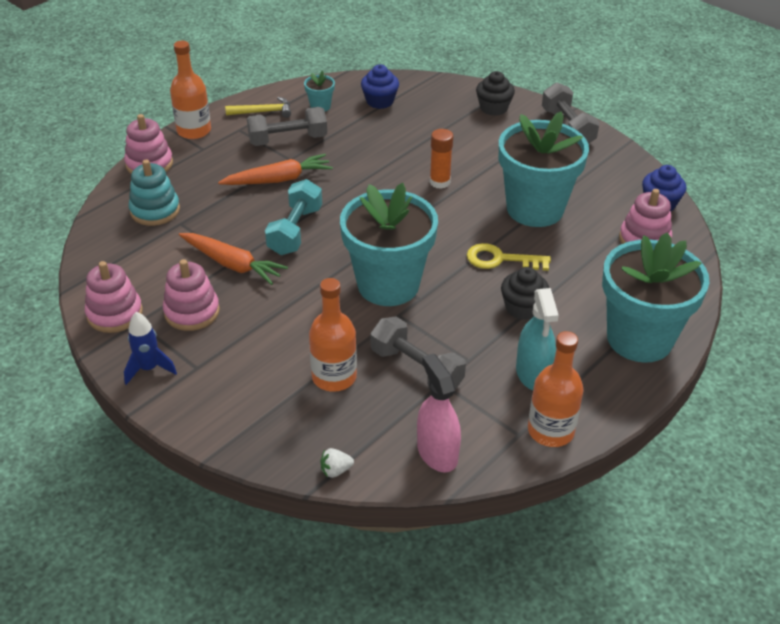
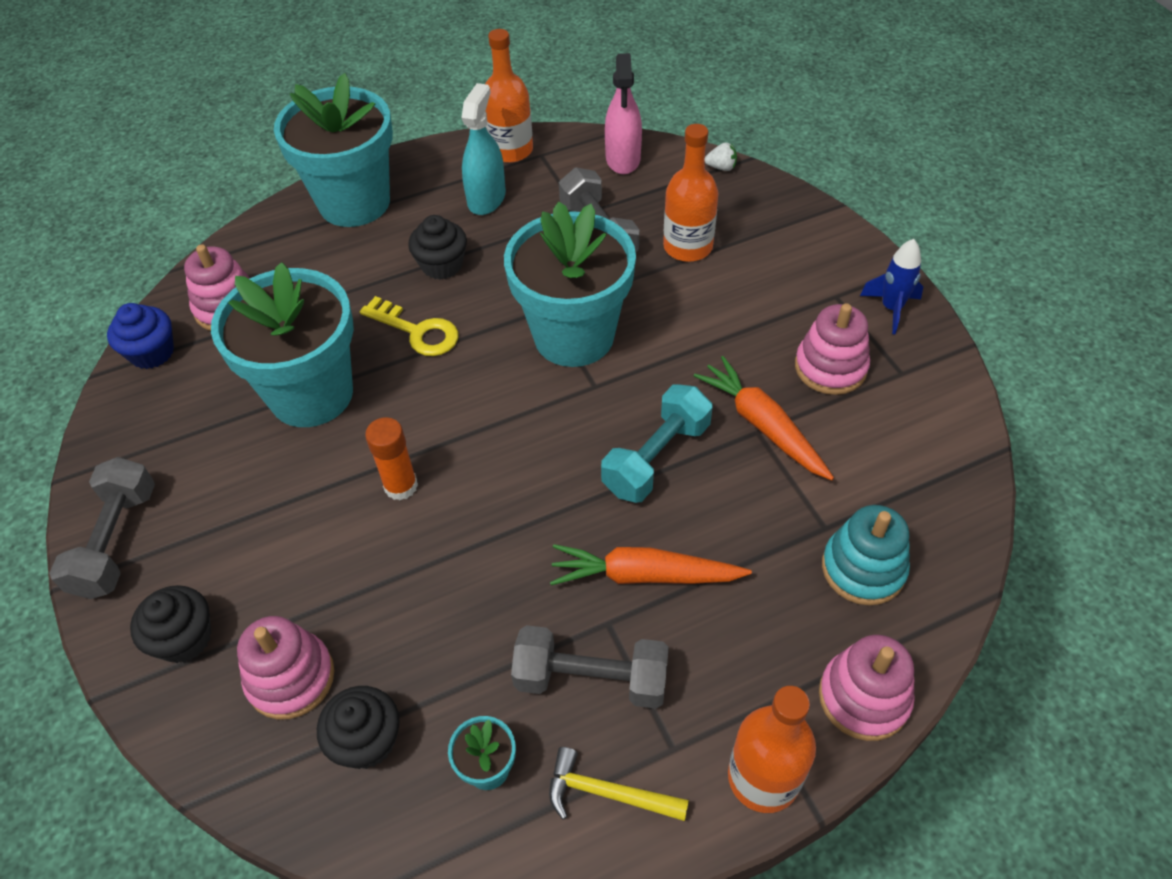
camera: 155 degrees left, 10 degrees up
pink stacking toy [85,261,143,333] -> pink stacking toy moved to [237,616,334,720]
blue cupcake [361,65,399,109] -> black cupcake [317,686,400,769]

